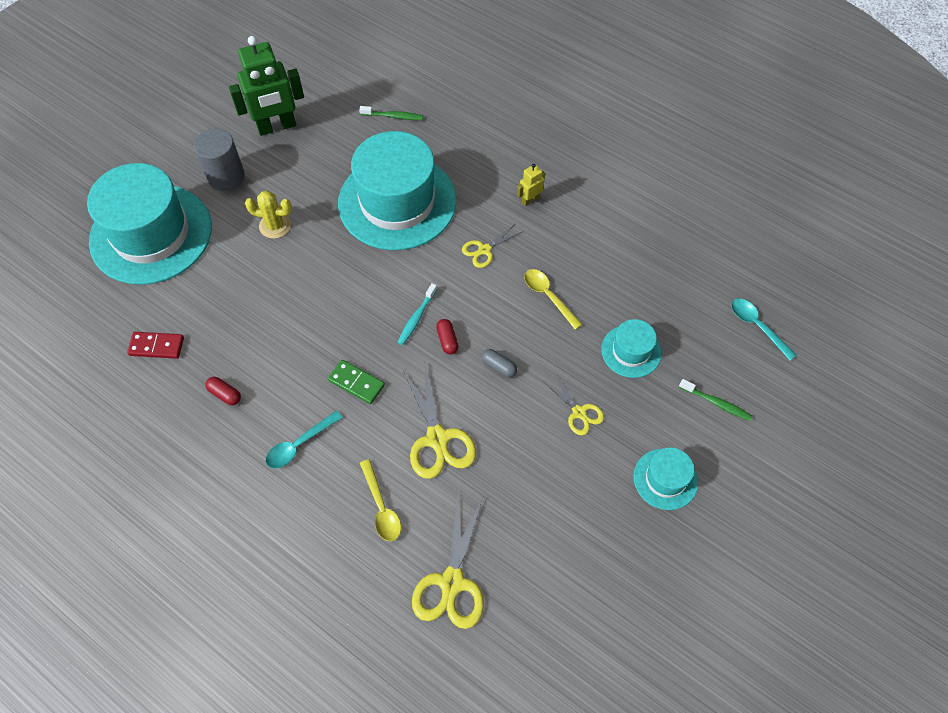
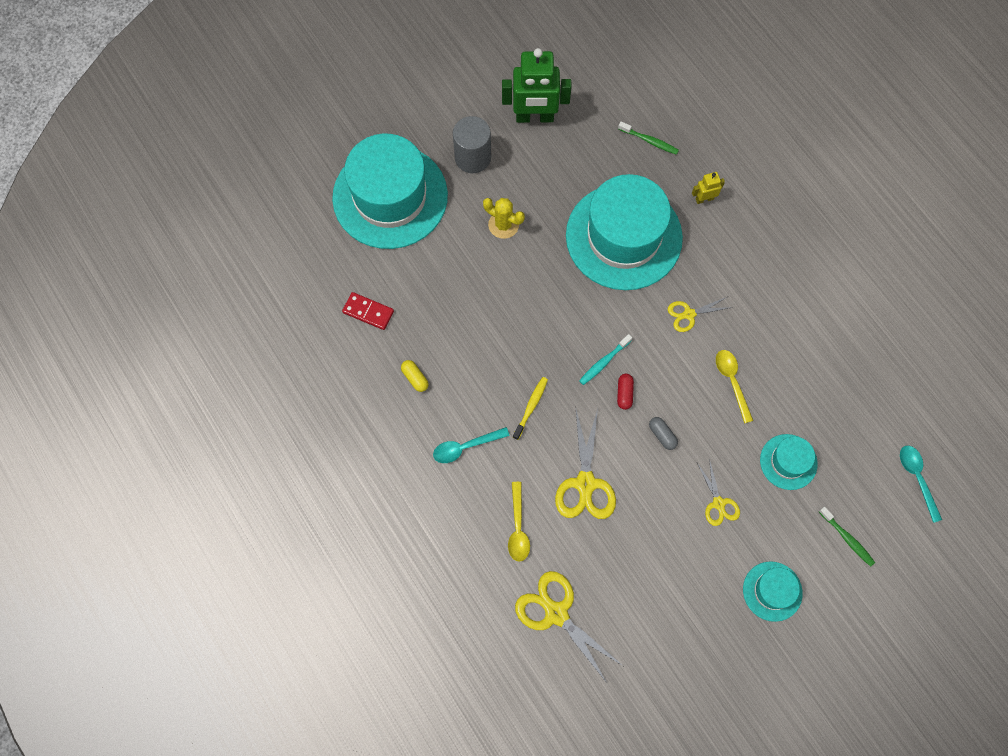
camera: 20 degrees right, 10 degrees up
red capsule [205,377,241,405] -> yellow capsule [401,360,429,392]
green domino [328,360,385,404] -> yellow toothbrush [513,377,548,440]
yellow scissors [412,495,484,629] -> yellow scissors turned 105 degrees clockwise [515,571,623,683]
yellow robot [517,164,545,206] -> yellow robot moved to [692,172,725,204]

